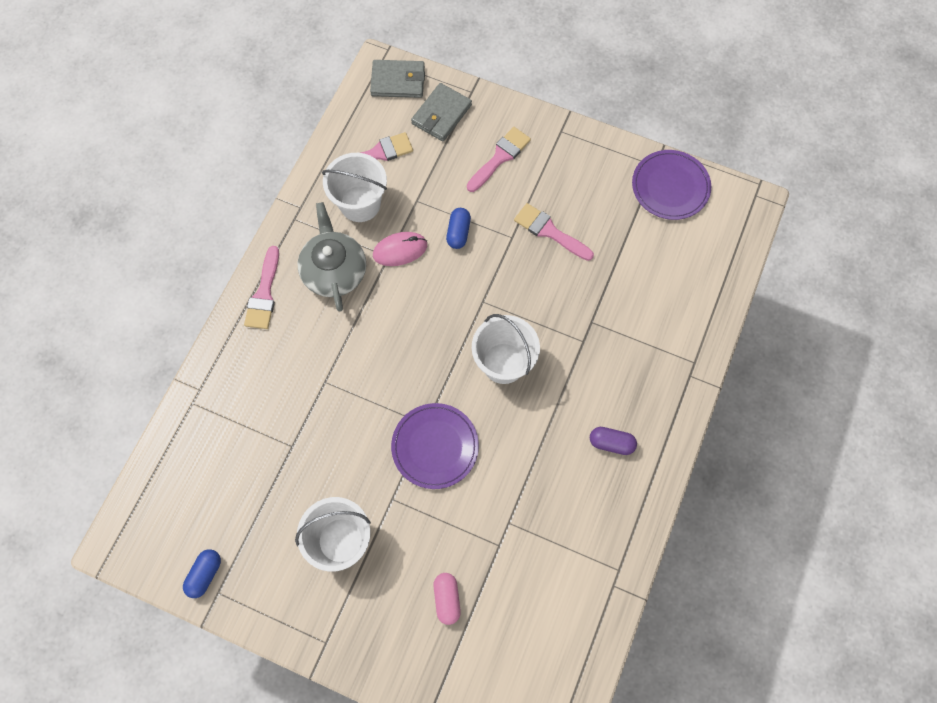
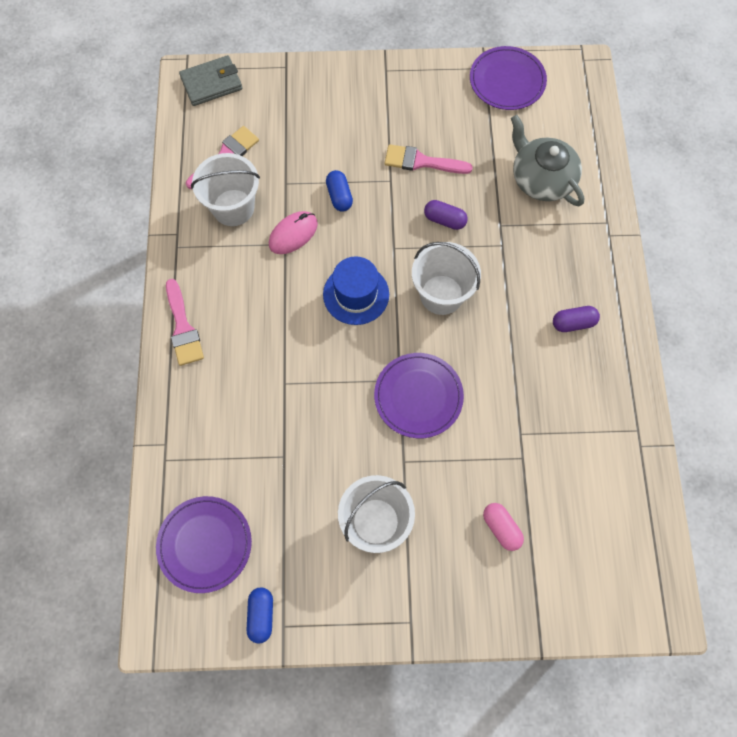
camera: 25 degrees left, 0 degrees up
grey teapot [298,202,366,312] -> grey teapot moved to [511,115,584,206]
grey wallet [411,83,472,142] -> none
pink brush [467,127,531,192] -> none
none -> purple plate [156,496,252,593]
none -> blue hat [323,256,389,325]
none -> purple capsule [424,200,468,230]

